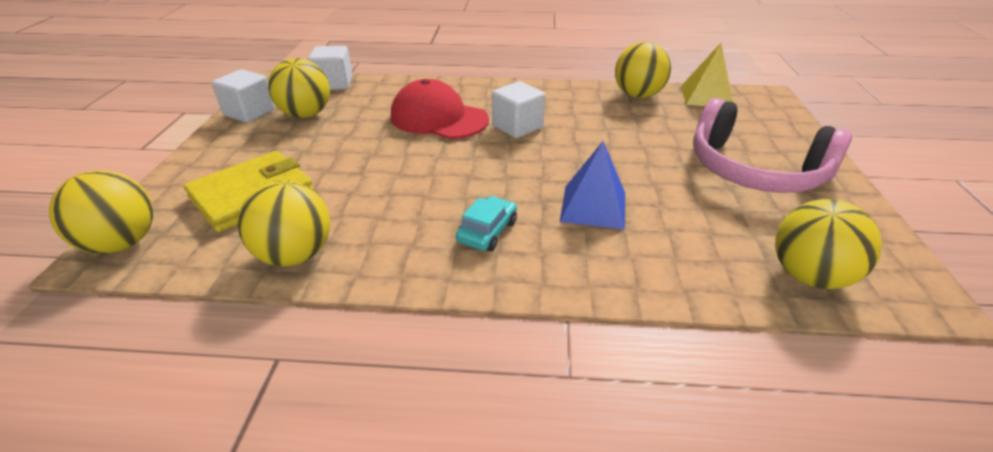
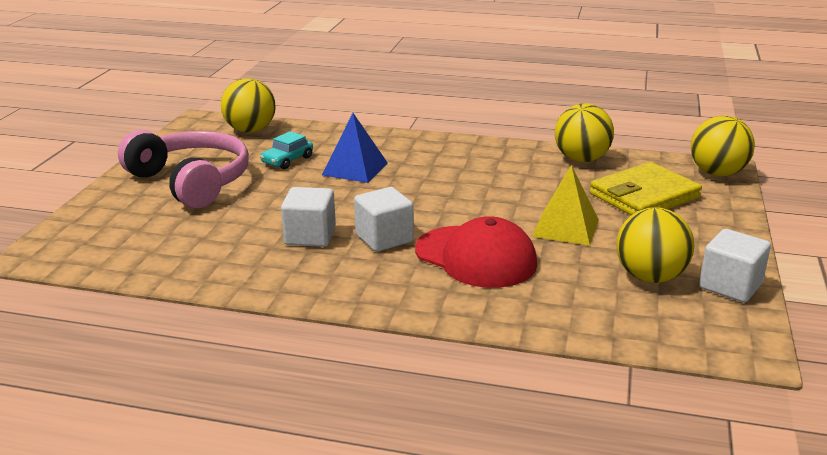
camera: 170 degrees left, 10 degrees down
white cube [308,46,353,90] -> white cube moved to [281,187,336,247]
turquoise car [456,196,517,251] -> turquoise car moved to [260,131,313,169]
yellow ball [615,42,671,98] -> none
yellow pyramid [681,43,733,106] -> yellow pyramid moved to [532,165,599,246]

